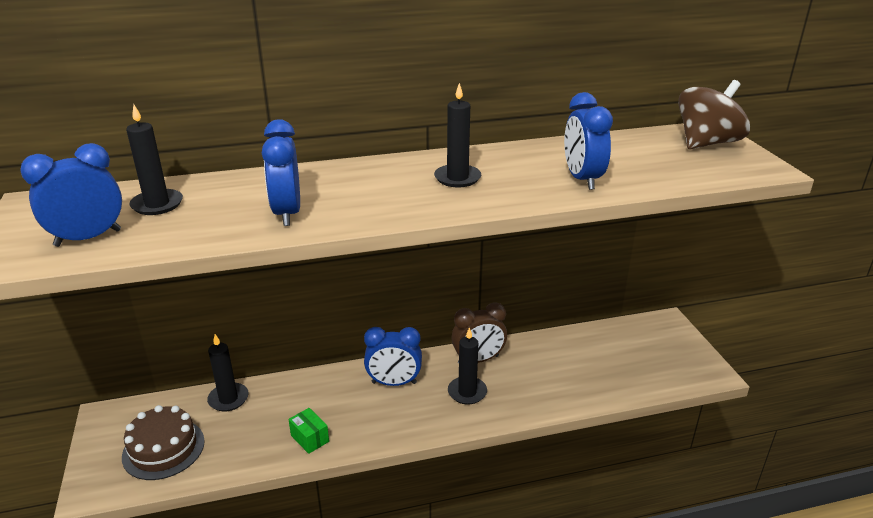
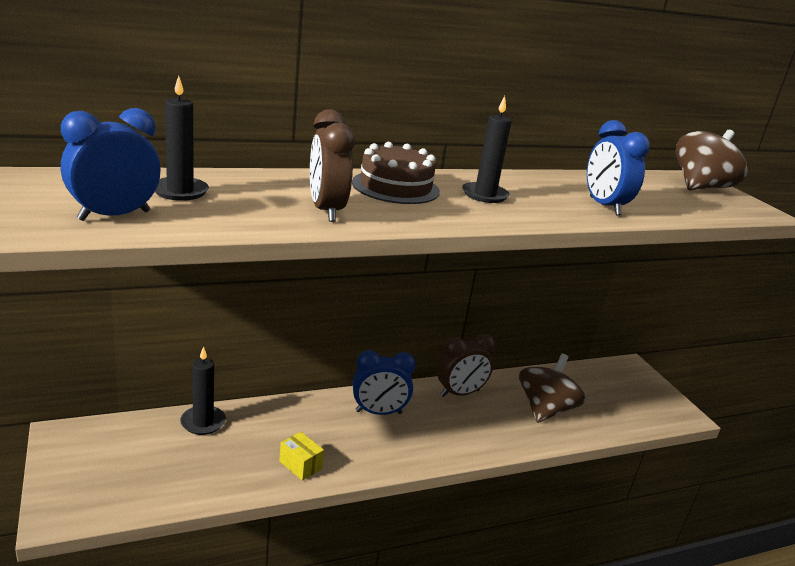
camera: 10 degrees left, 5 degrees down
brown cake [122,405,205,480] -> brown cake moved to [352,142,440,204]
blue clock [262,119,300,226] -> brown clock [310,109,355,222]
green box [288,408,329,454] -> yellow box [279,432,324,481]
black candle [448,327,487,405] -> none
none -> brown spinning top [519,354,586,423]

